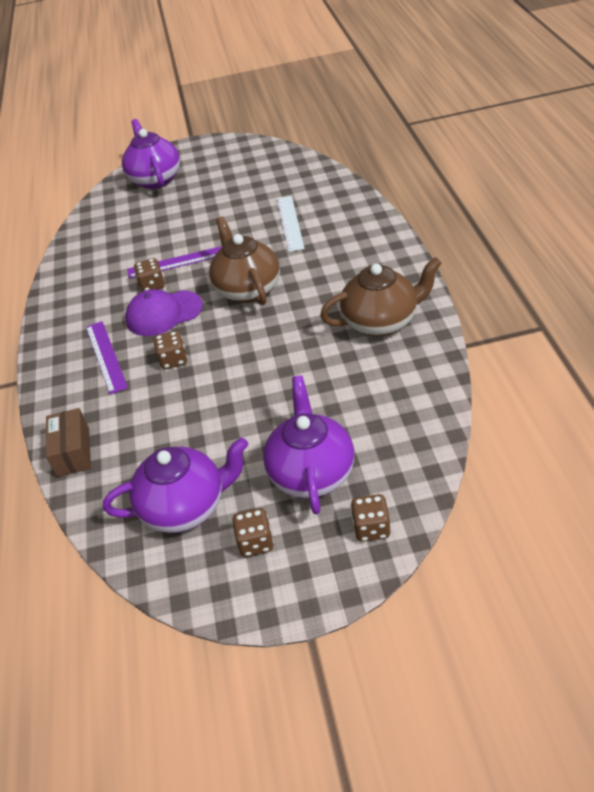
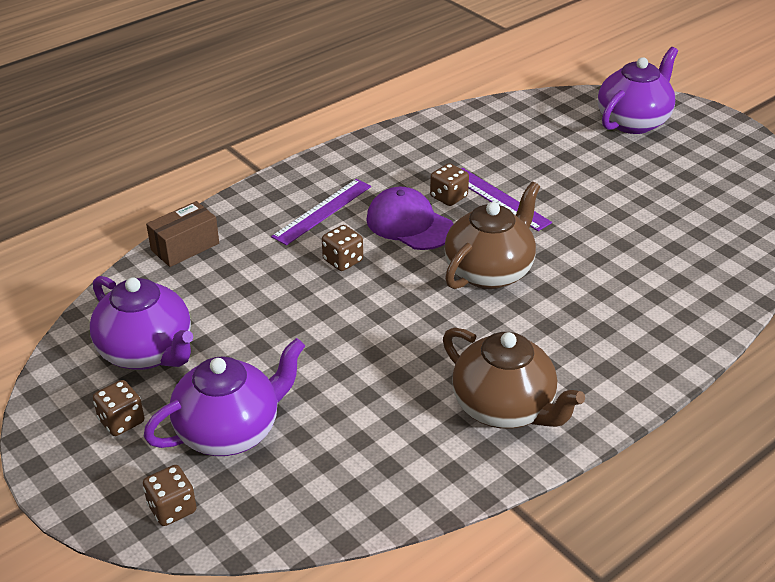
camera: 55 degrees right, 5 degrees down
white ruler [277,196,305,252] -> none

